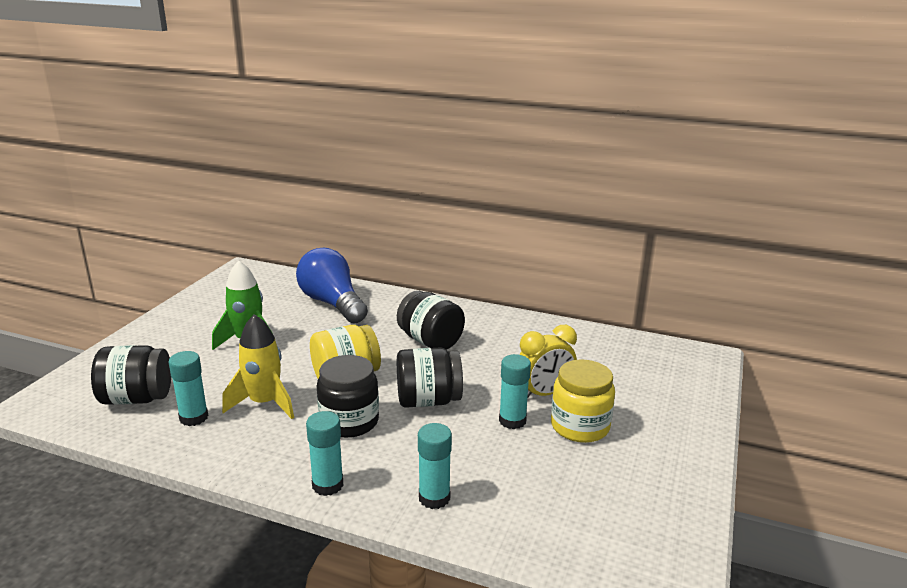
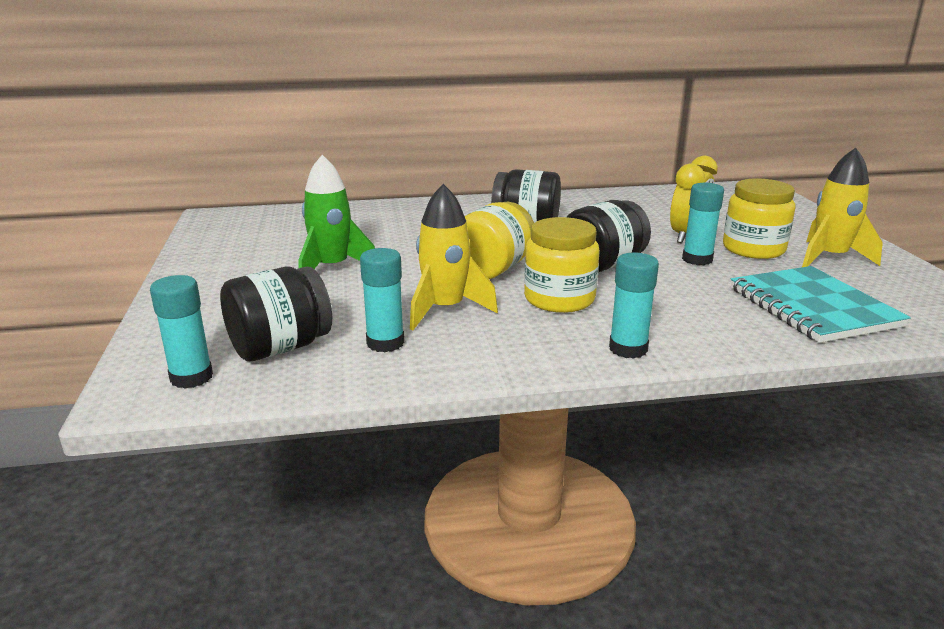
camera: 30 degrees left, 0 degrees up
blue light bulb [296,248,368,323] -> none
black jar [317,355,379,438] -> yellow jar [524,217,600,313]
turquoise glue stick [418,423,452,509] -> turquoise glue stick moved to [150,275,213,389]
none -> turquoise notebook [731,266,911,343]
none -> yellow rocket [802,148,883,267]

